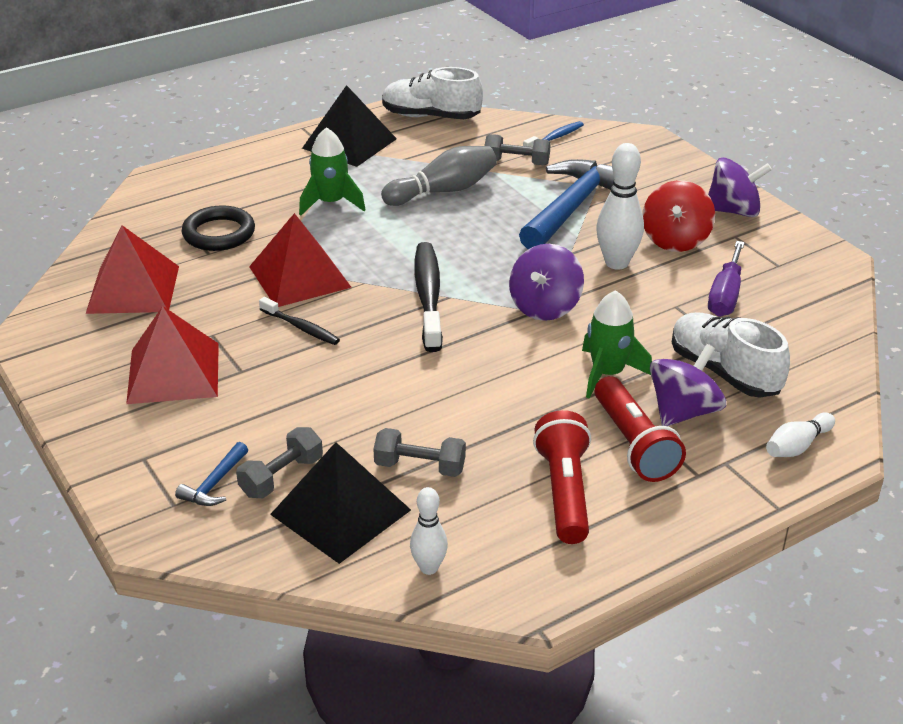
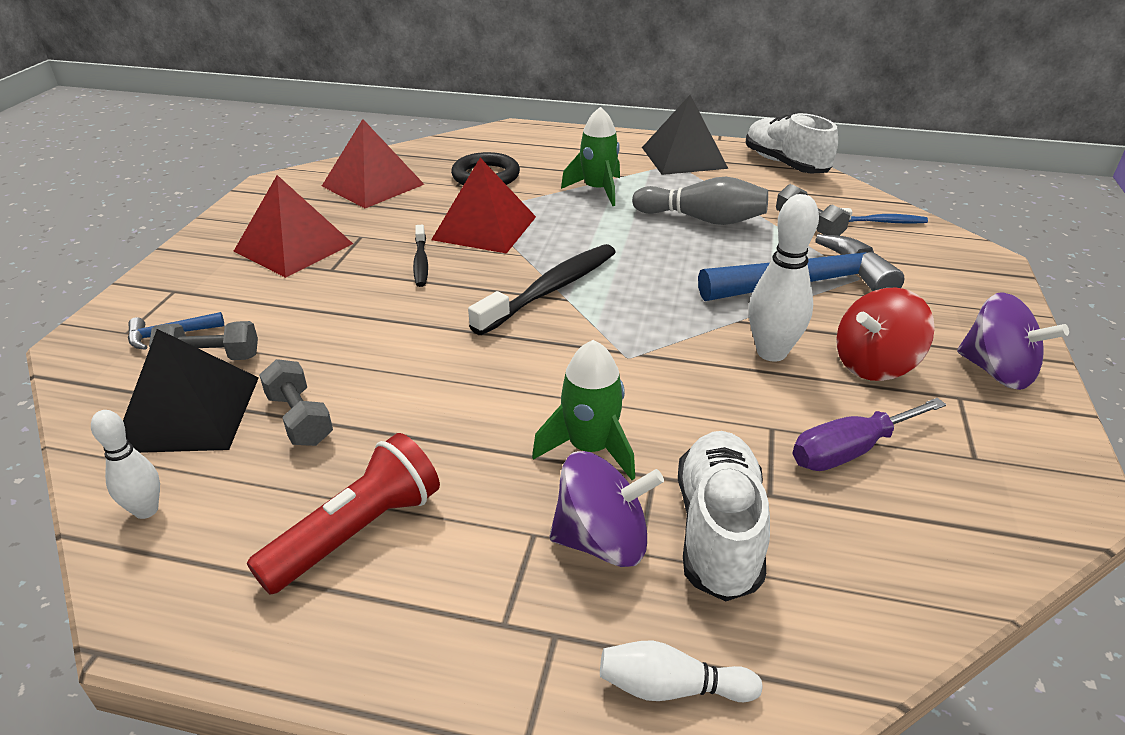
camera: 45 degrees right, 0 degrees up
purple spinning top [509,244,584,321] -> none
red flashlight [594,376,686,482] -> none

